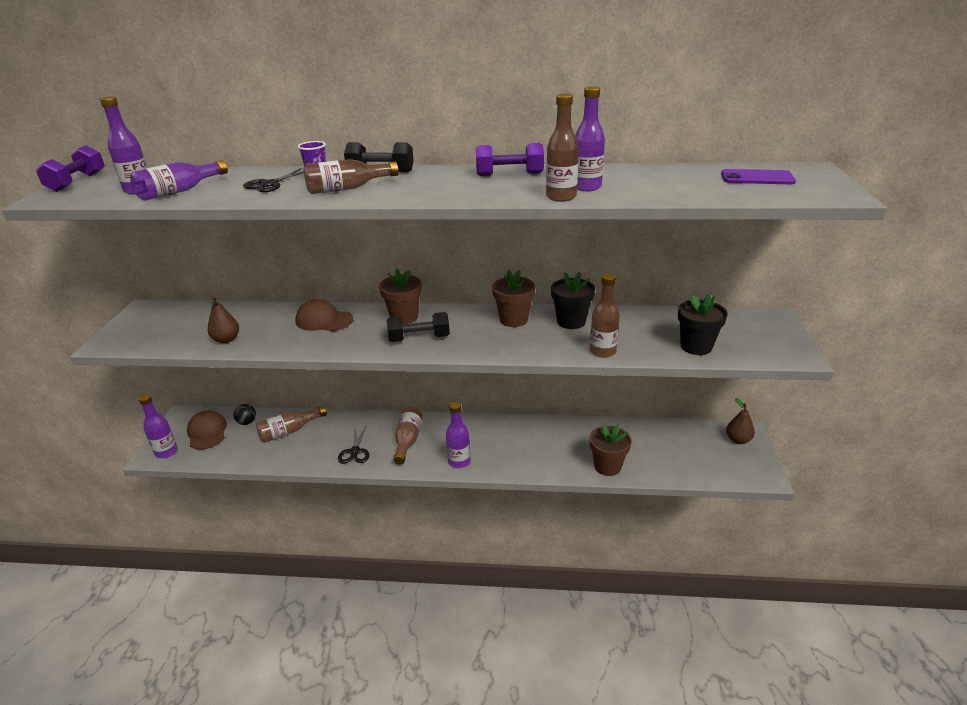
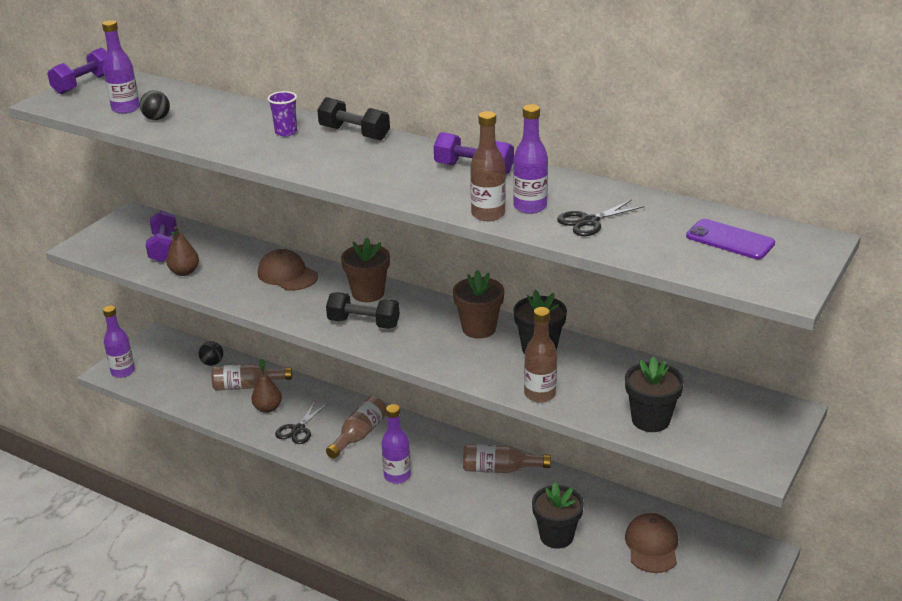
camera: 25 degrees right, 0 degrees up
purple bottle [130,160,228,201] -> black ball [139,90,170,120]
brown cap [187,411,227,449] -> brown cap moved to [625,513,678,573]
black scissors [243,168,304,192] -> black scissors moved to [557,200,645,236]
brown bottle [303,159,399,194] -> brown bottle moved to [463,444,551,473]
brown flower pot [590,424,632,476] -> black flower pot [532,482,584,549]
brown pear [726,398,755,444] -> brown pear moved to [251,359,282,413]
none -> purple dumbbell [146,210,177,262]

